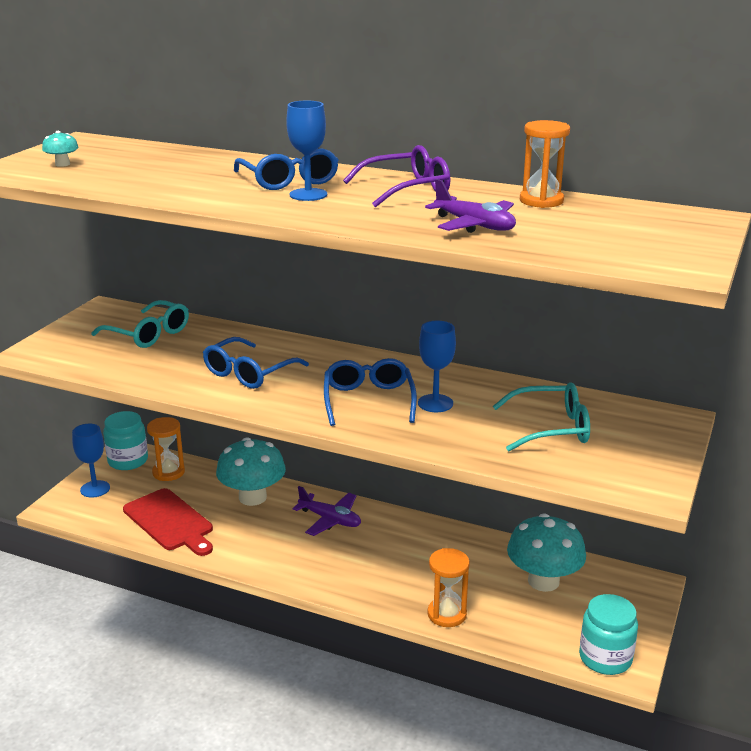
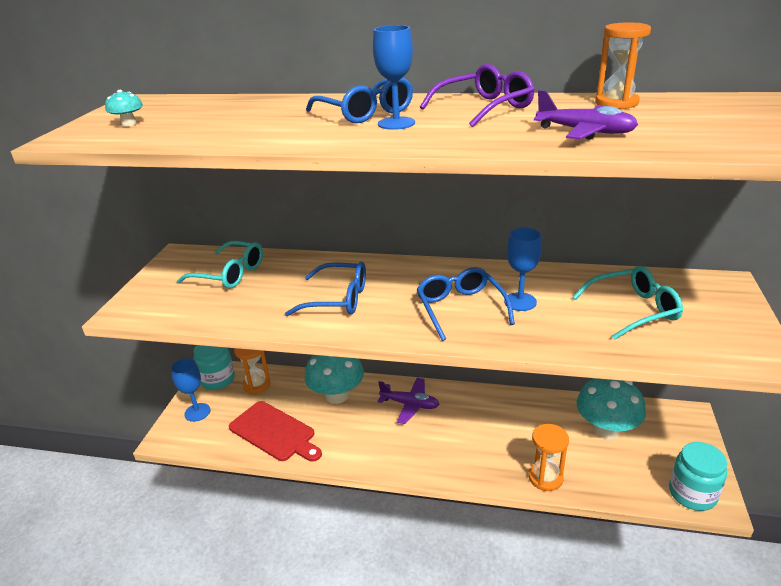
camera: 10 degrees left, 5 degrees up
blue glasses [203,337,309,389] -> blue glasses turned 105 degrees counterclockwise [285,262,366,316]

